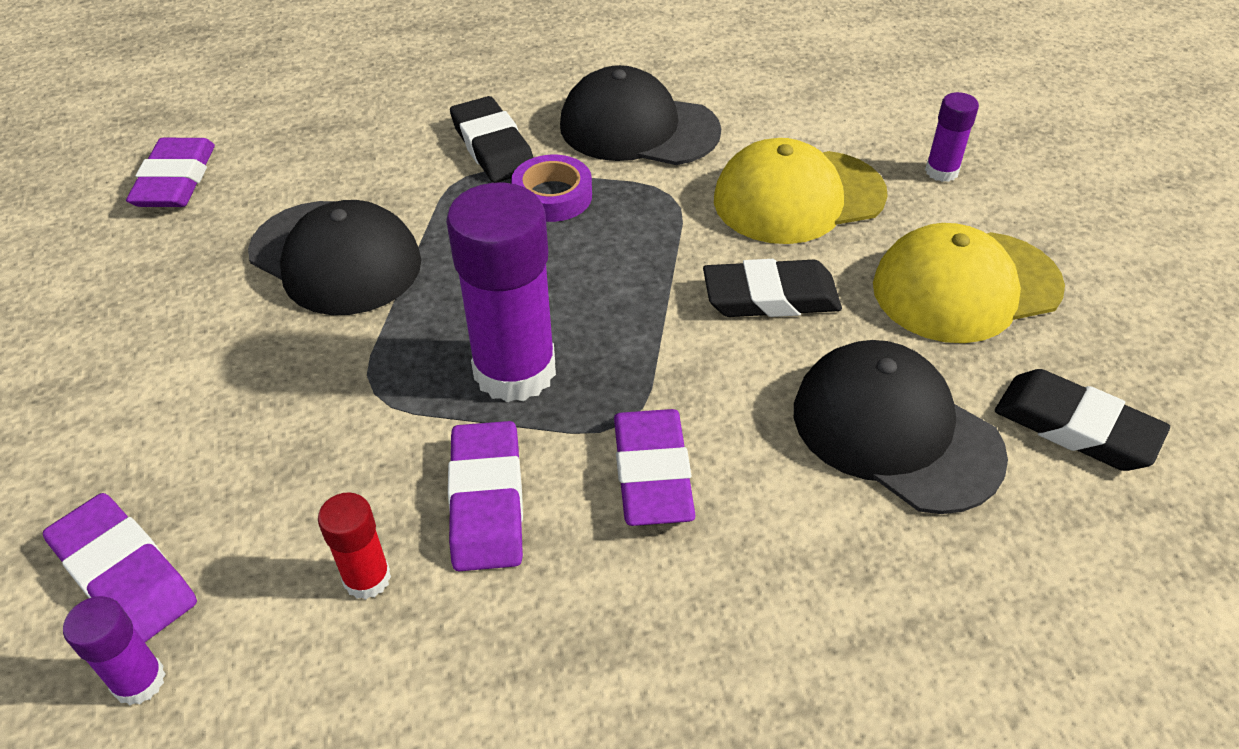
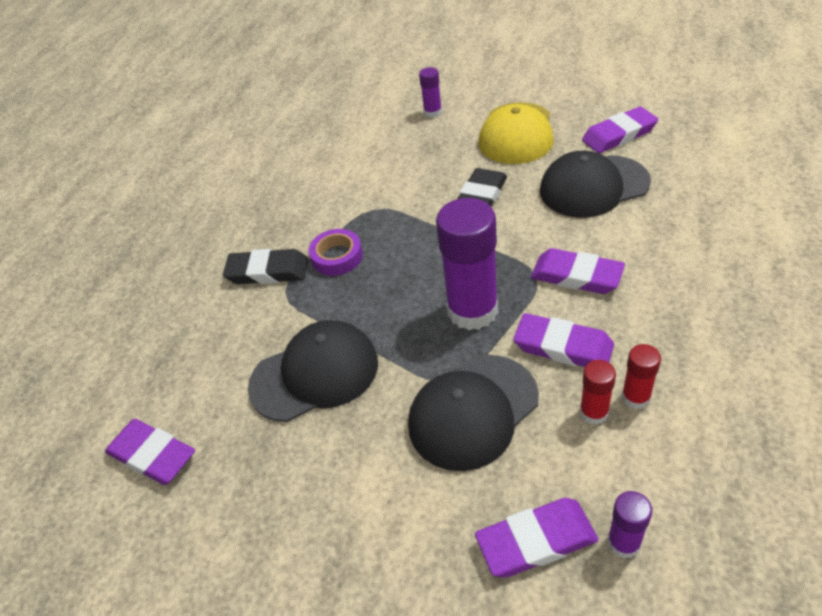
camera: 55 degrees left, 0 degrees up
black cap [560,65,721,165] -> black cap moved to [408,355,539,471]
yellow cap [714,138,888,244] -> none
black eraser [995,369,1170,471] -> purple eraser [582,107,658,153]
none -> red glue stick [622,344,661,409]

